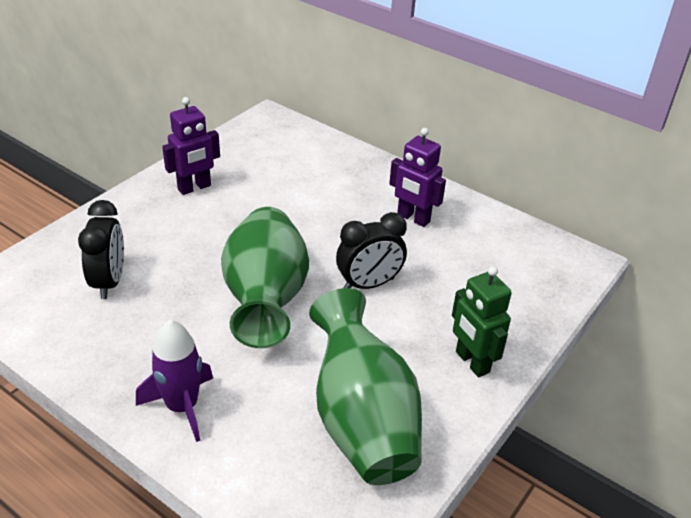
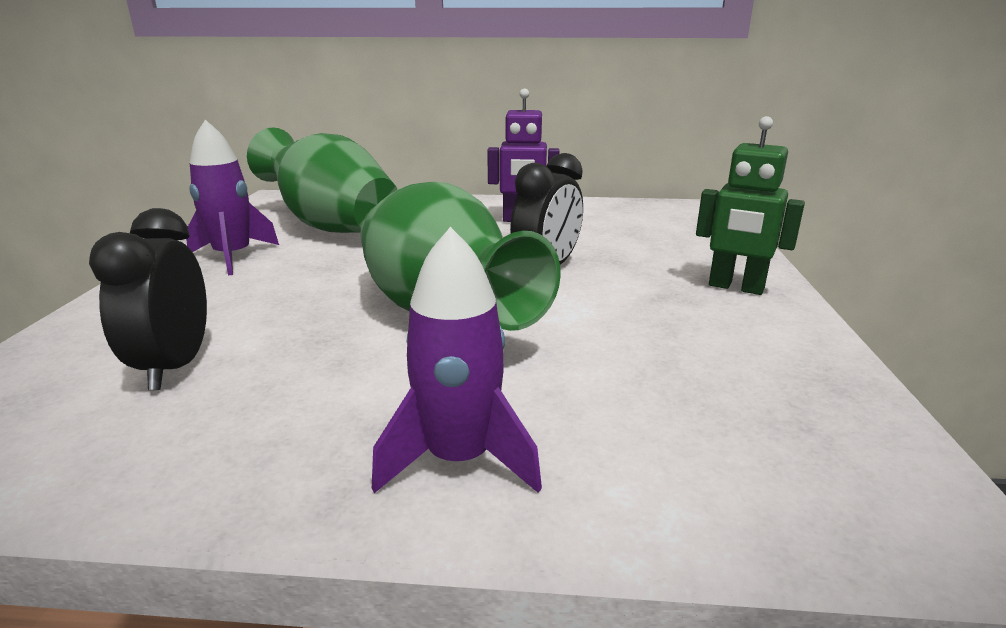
camera: 30 degrees left, 15 degrees down
black clock [78,200,124,299] -> black clock turned 150 degrees counterclockwise [89,208,207,390]
purple robot [162,97,220,195] -> purple rocket [186,120,279,275]
green vase [309,288,422,485] -> green vase moved to [247,127,398,233]

